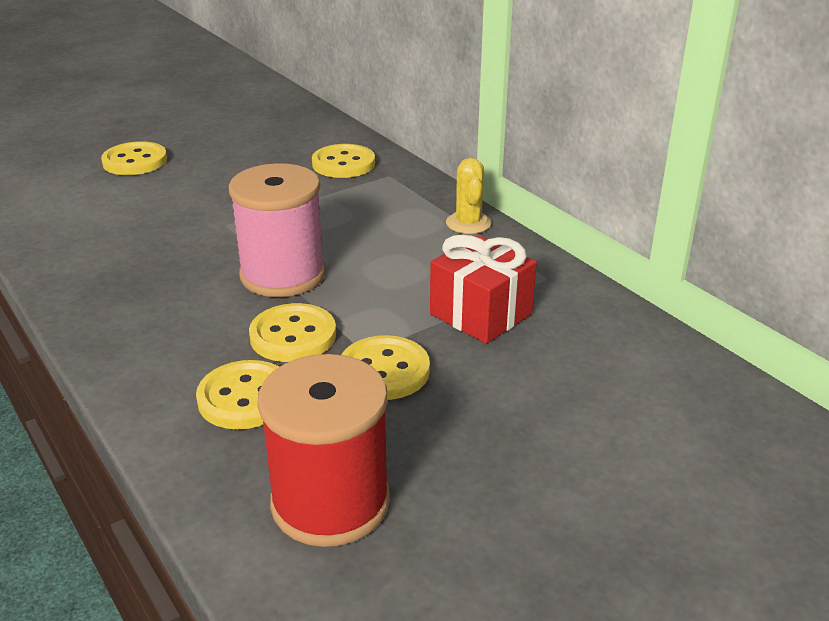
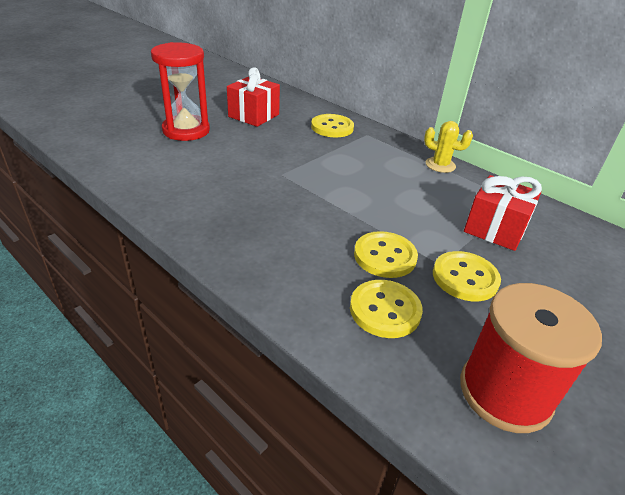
camera: 15 degrees left, 5 degrees up
yellow button [101,141,167,175] -> red hourglass [151,42,210,141]
pink spool [228,163,326,297] -> none
yellow cactus [446,158,492,234] -> yellow cactus turned 45 degrees counterclockwise [424,121,473,173]
none -> red gift [227,67,280,127]

